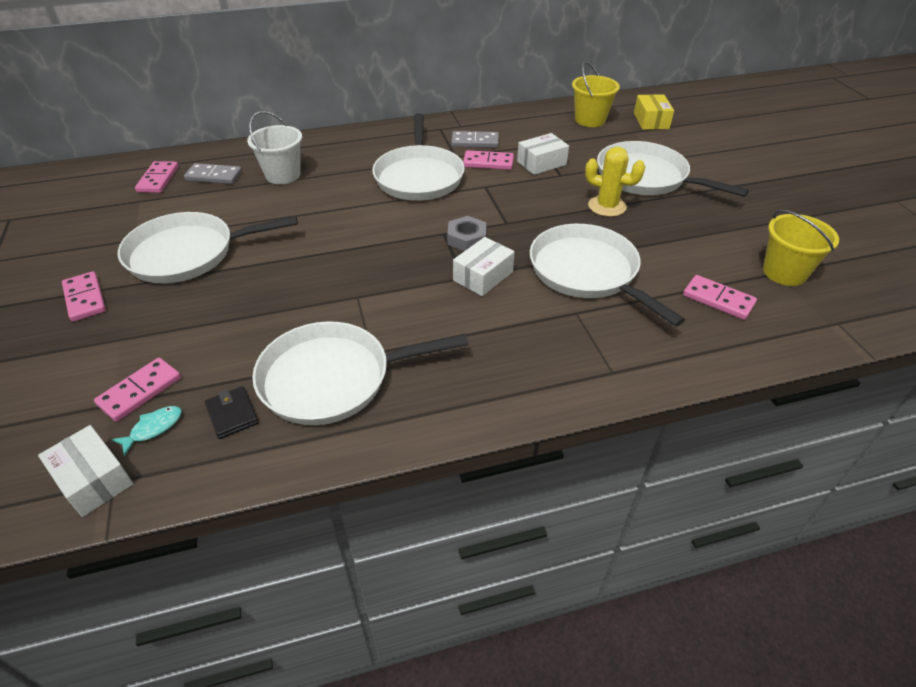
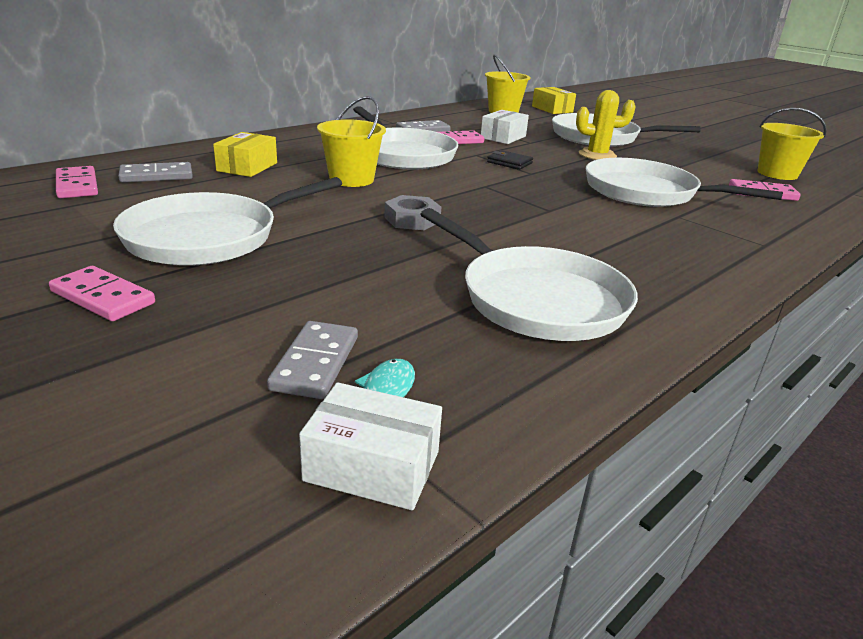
camera: 30 degrees left, 15 degrees down
pink domino [94,358,181,422] -> grey domino [267,321,358,399]
black wallet [205,386,259,439] -> black wallet moved to [487,150,533,170]
white bucket [247,111,302,184] -> yellow box [213,132,277,177]
white pan [252,321,469,425] -> white pan turned 90 degrees counterclockwise [421,208,638,341]
grey nut [447,216,486,251] -> grey nut moved to [384,195,441,230]
white box [453,237,515,296] -> none
none -> yellow bucket [317,96,386,187]

